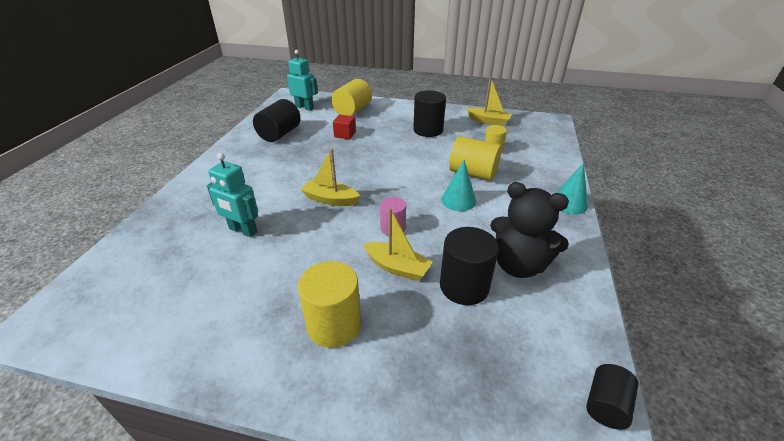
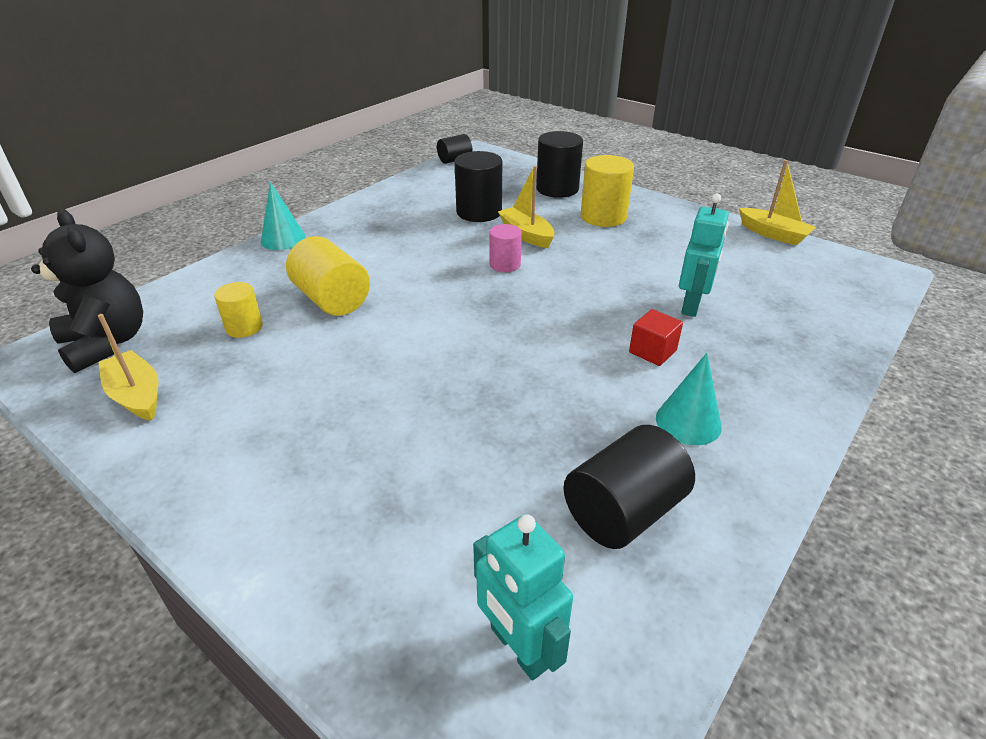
camera: 155 degrees left, 0 degrees up
turquoise robot [207,153,258,237] -> turquoise robot turned 60 degrees clockwise [679,194,729,317]
yellow boat [301,149,360,206] -> yellow boat moved to [739,160,816,246]
yellow cylinder [331,79,372,116] -> none
red cube [333,114,356,139] -> red cube moved to [629,309,683,366]
black cylinder [413,90,446,137] -> black cylinder moved to [536,131,583,198]
turquoise cone [441,160,476,211] -> turquoise cone moved to [656,353,722,445]
black teddy bear [490,182,569,278] -> black teddy bear moved to [31,209,143,373]

